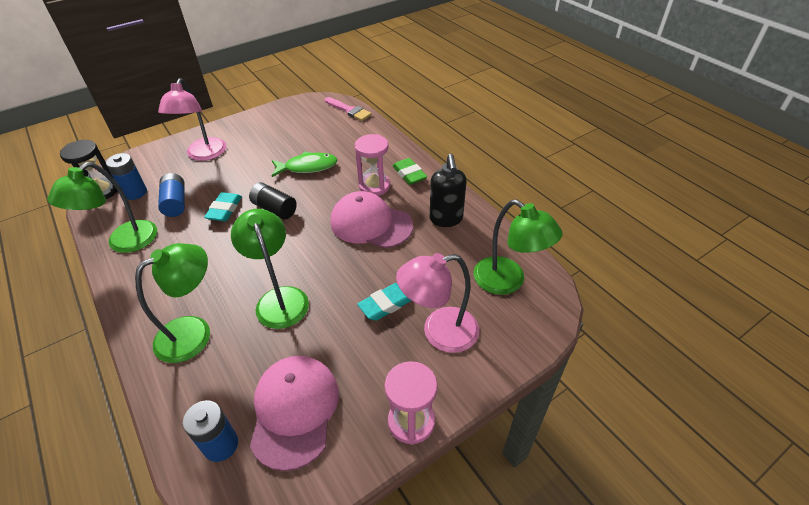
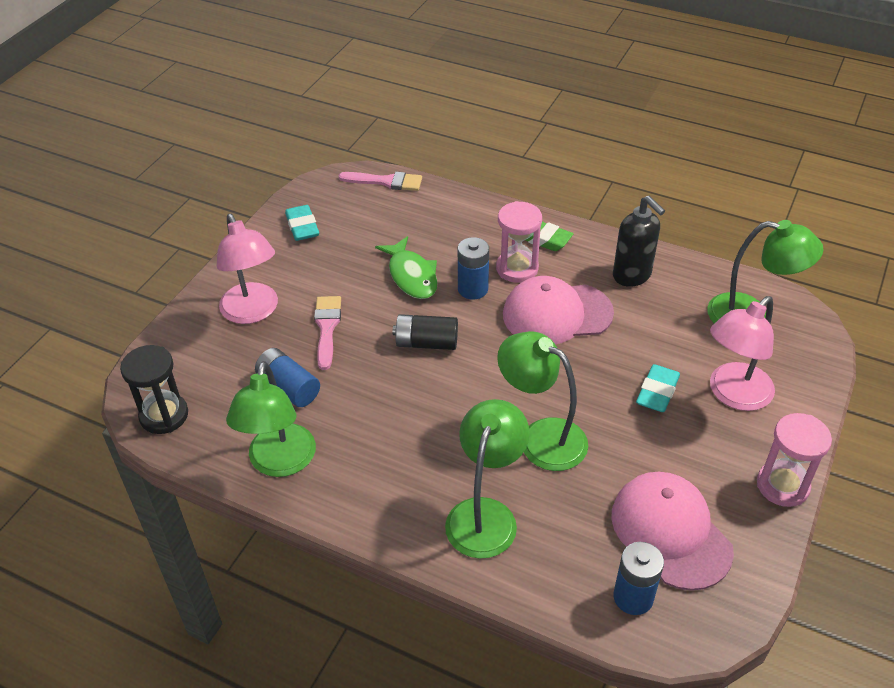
camera: 30 degrees left, 0 degrees up
blue battery [106,153,147,200] -> blue battery moved to [458,237,489,300]
turquoise eraser [204,192,242,221] -> turquoise eraser moved to [285,205,319,241]
green fish [272,151,337,177] -> green fish turned 105 degrees clockwise [375,236,438,299]
none -> pink brush [314,296,341,370]

